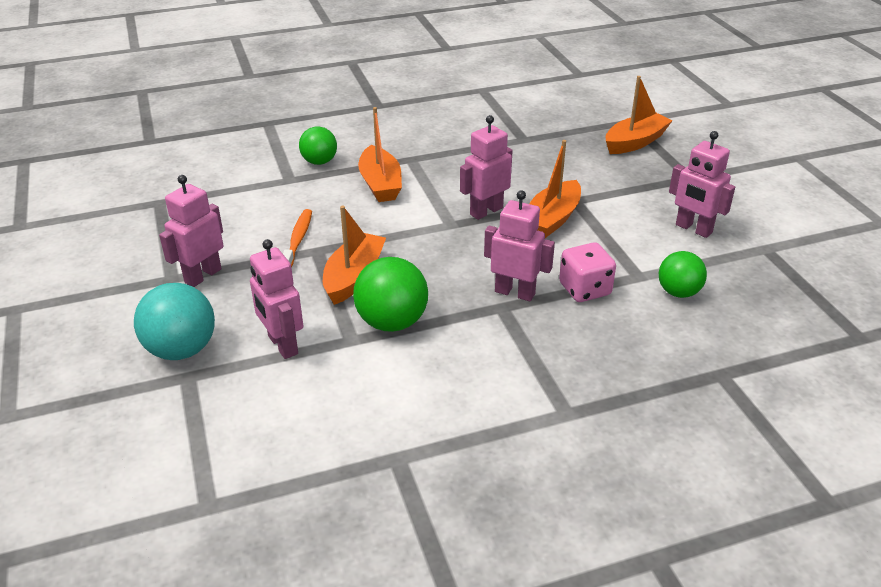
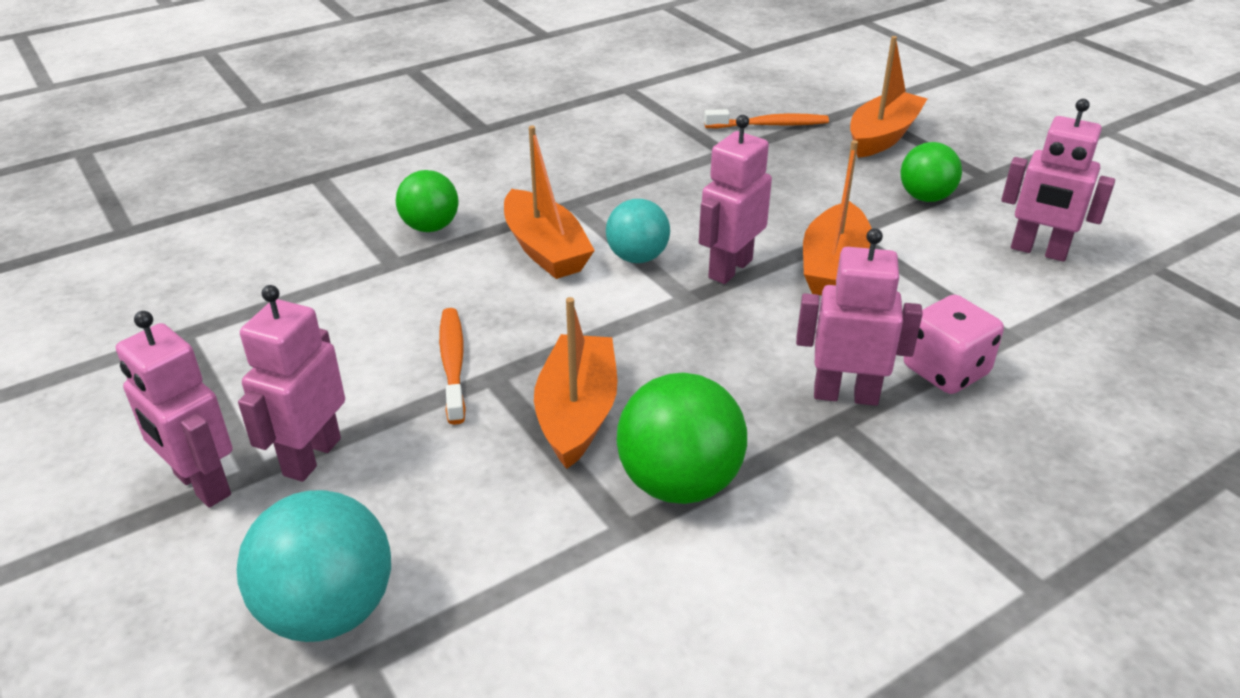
camera: 15 degrees left, 0 degrees up
pink robot [250,239,303,359] -> pink robot moved to [116,311,233,507]
green ball [659,251,707,298] -> green ball moved to [900,142,962,202]
none -> turquoise ball [606,199,670,263]
none -> orange toothbrush [704,109,829,128]

